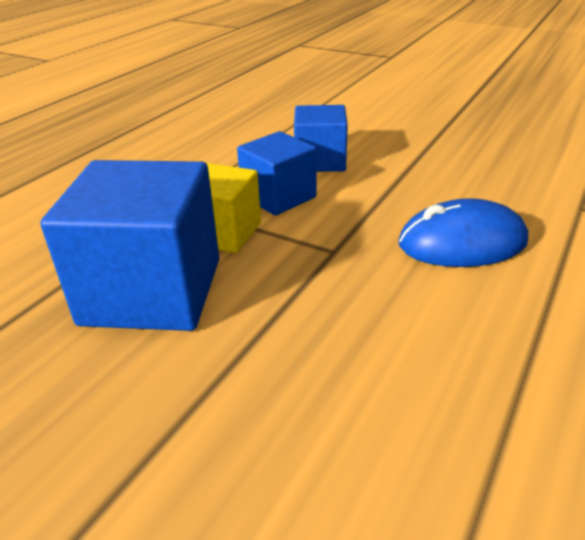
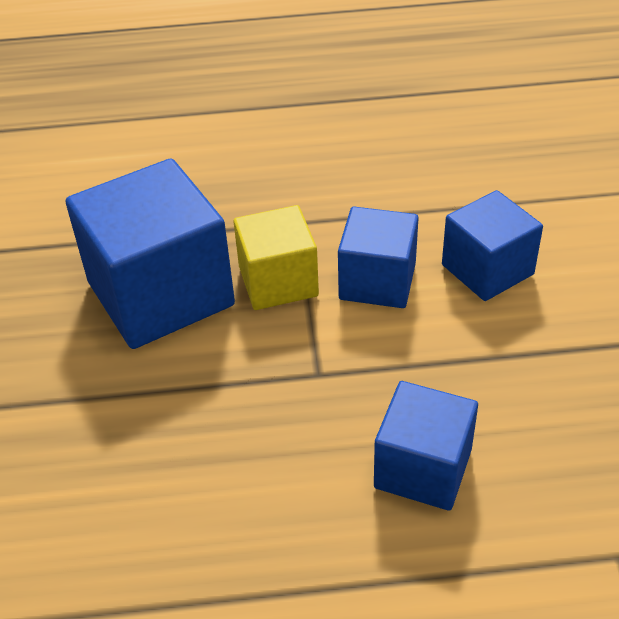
camera: 55 degrees right, 10 degrees up
blue mouse [398,198,528,267] -> blue cube [374,381,478,511]

